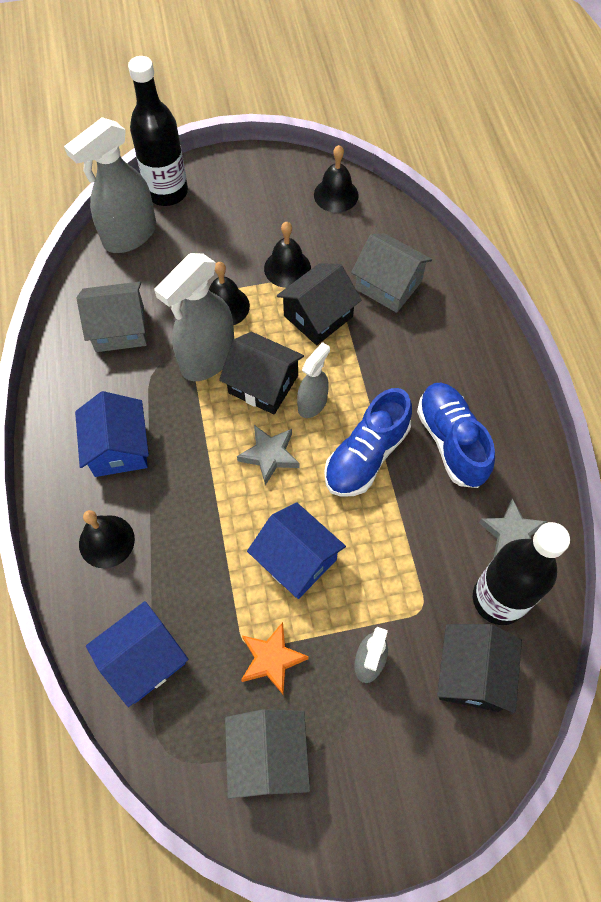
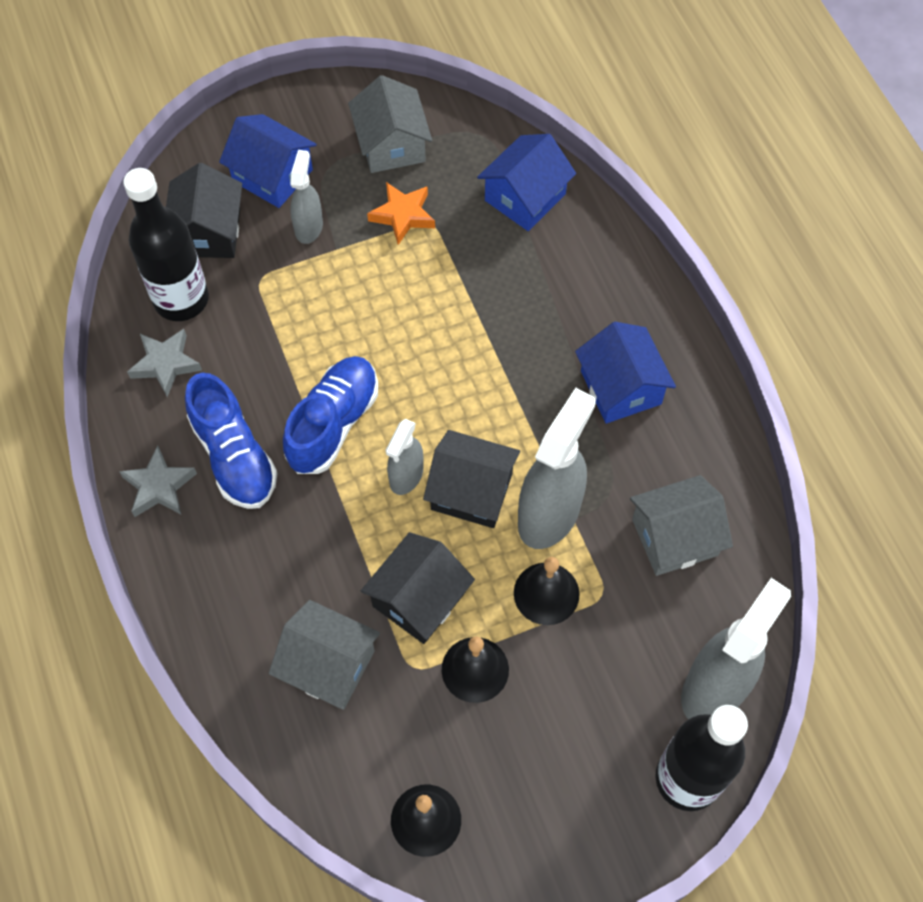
camera: 170 degrees right, 0 degrees up
black bell [79,510,135,568] -> none
grey star [237,425,299,486] -> grey star moved to [119,445,197,517]
blue house [247,502,346,599] -> blue house moved to [219,114,317,208]

